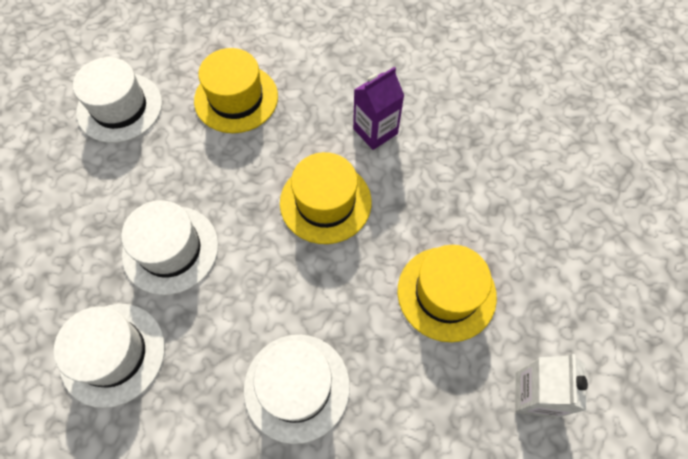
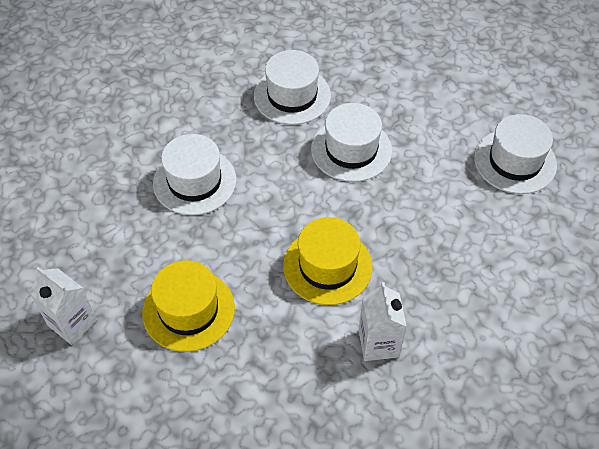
camera: 120 degrees right, 10 degrees down
yellow hat [194,48,278,133] -> none
purple carton [353,67,404,150] -> white carton [359,282,407,361]

